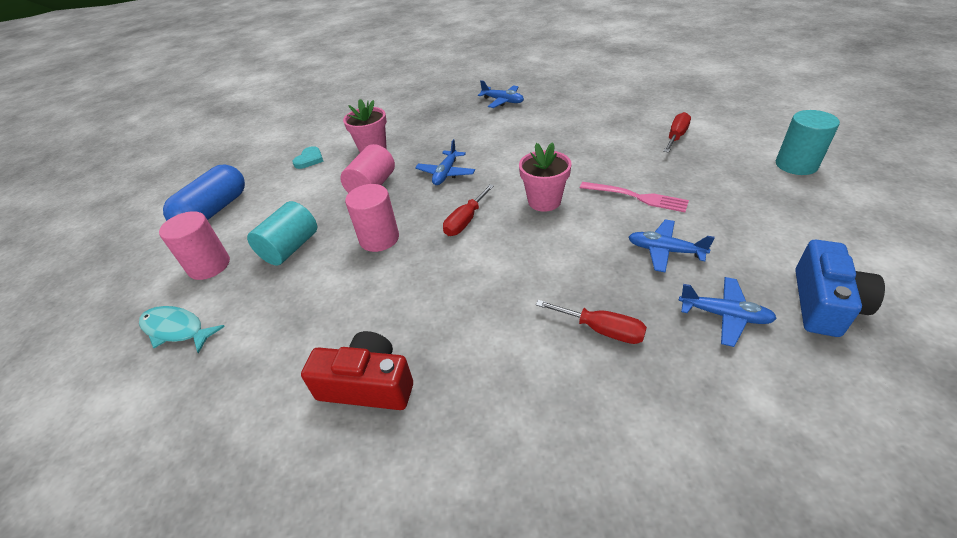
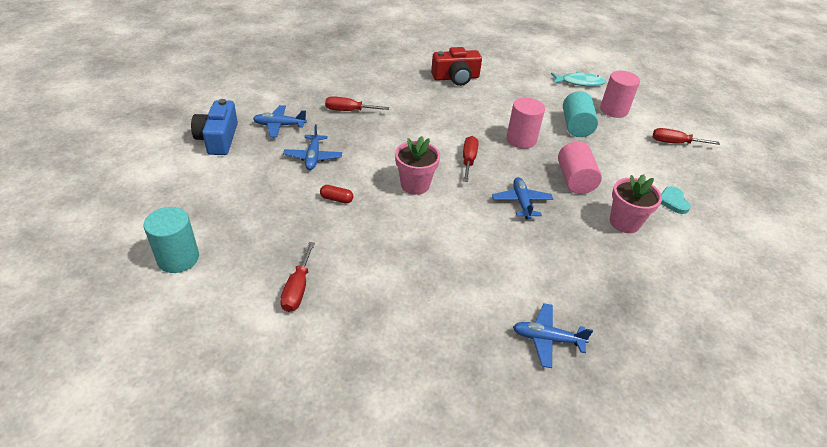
camera: 150 degrees right, 0 degrees up
blue capsule [163,165,245,221] -> red screwdriver [653,128,720,145]
pink fork [580,182,689,212] -> red capsule [320,185,353,204]
blue plane [629,219,715,272] -> blue plane turned 90 degrees clockwise [283,124,342,170]

